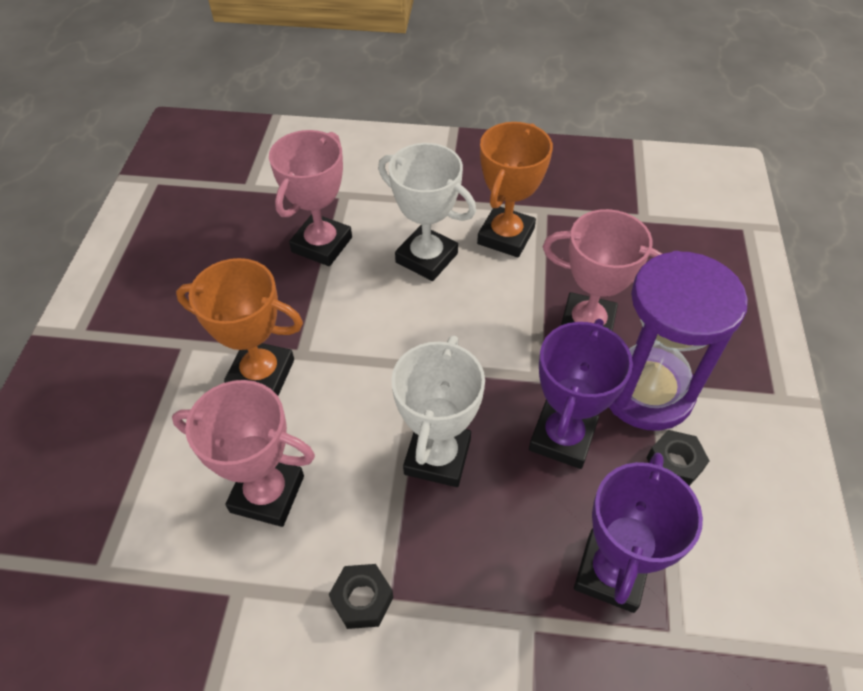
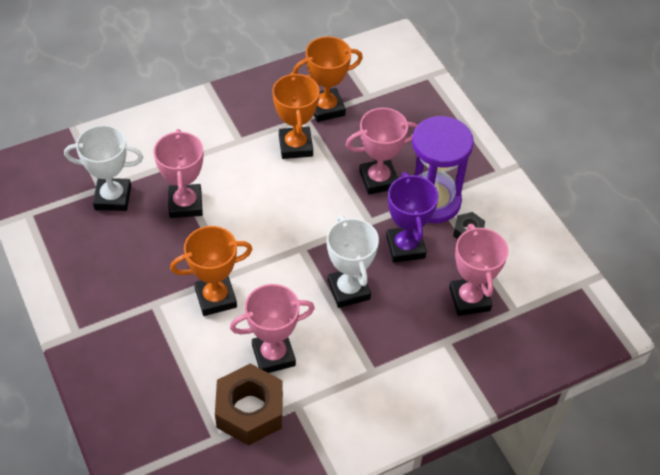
camera: 35 degrees left, 0 degrees up
black nut [329,564,394,629] -> none
white trophy [378,143,476,281] -> white trophy moved to [64,125,143,211]
purple trophy [574,453,703,613] -> pink trophy [449,224,508,316]
none -> brown nut [215,364,283,446]
none -> orange trophy [293,36,363,122]

